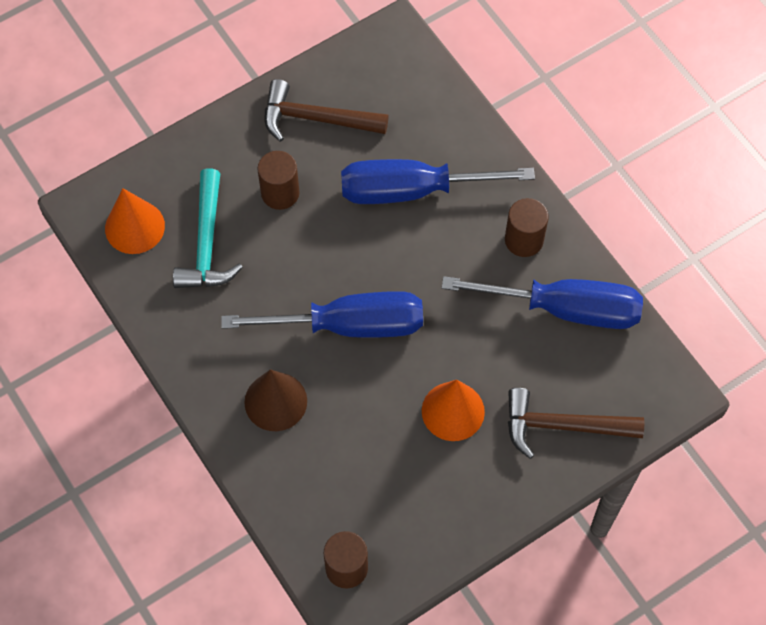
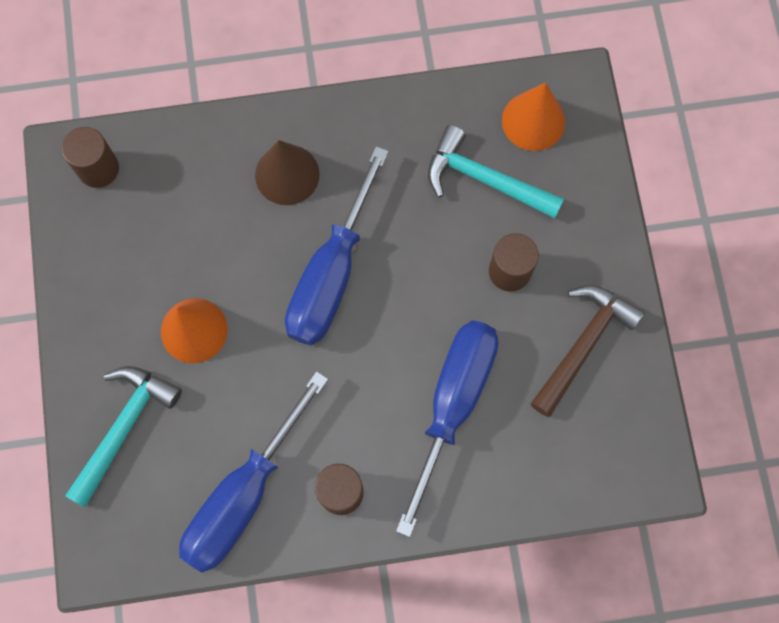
camera: 115 degrees right, 10 degrees up
brown hammer [508,388,644,459] -> turquoise hammer [65,366,182,507]

